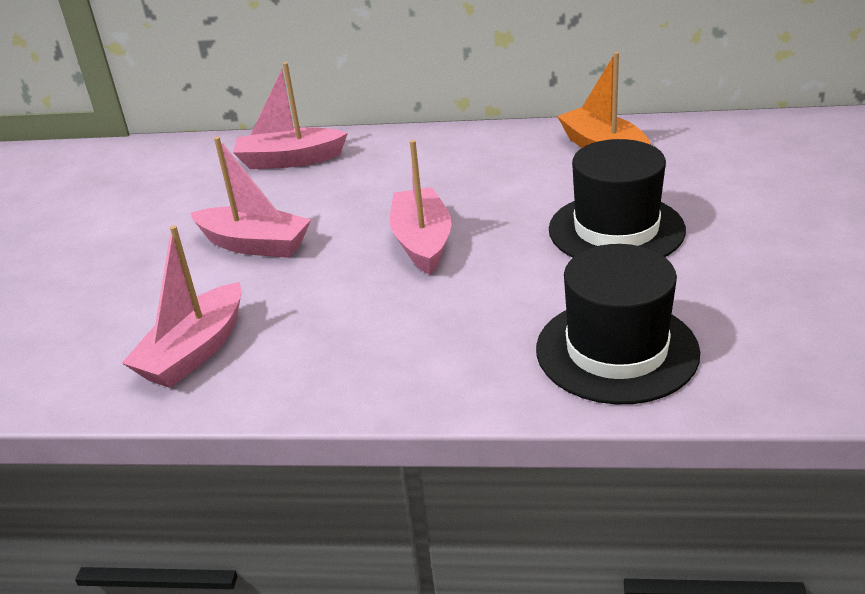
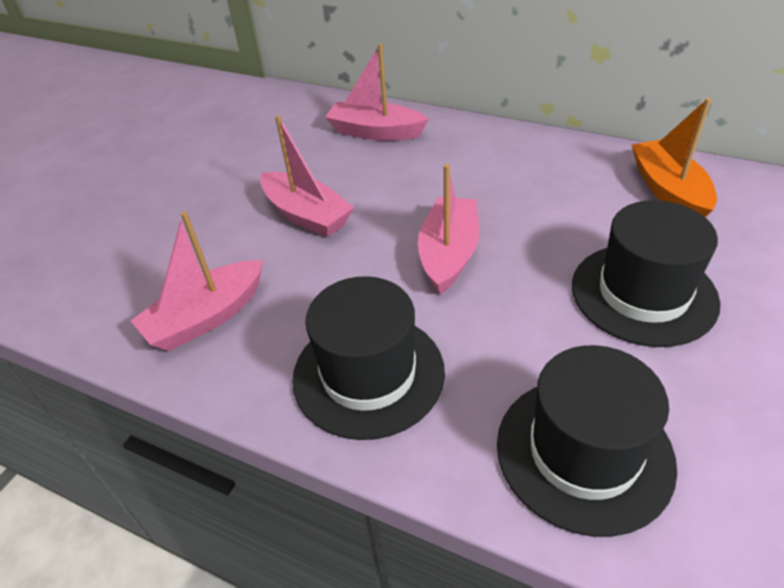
camera: 20 degrees right, 10 degrees up
none -> black hat [292,276,445,440]

